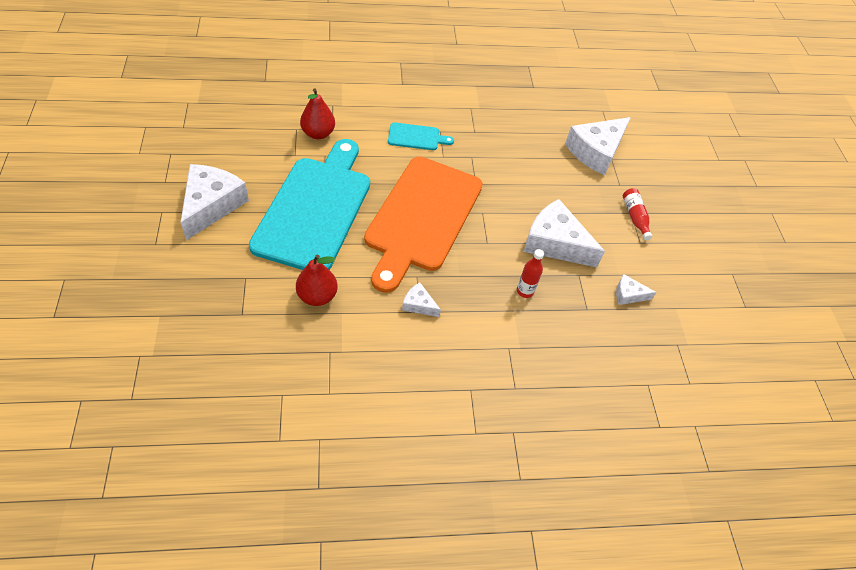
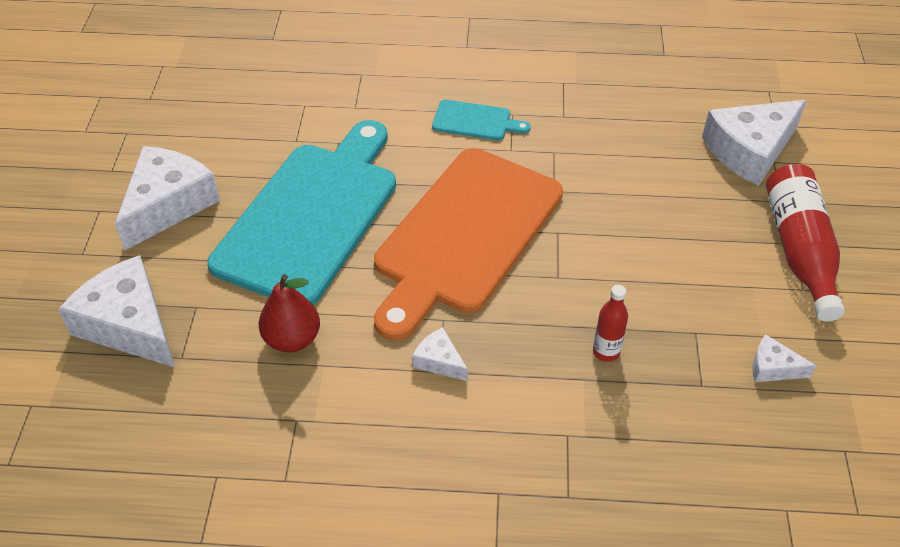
camera: 15 degrees right, 5 degrees down
red pear [300,88,335,139] -> none
white cheese [524,199,605,268] -> white cheese moved to [58,255,175,368]
red bottle [623,188,652,240] -> red bottle [766,164,845,322], size x1.94

